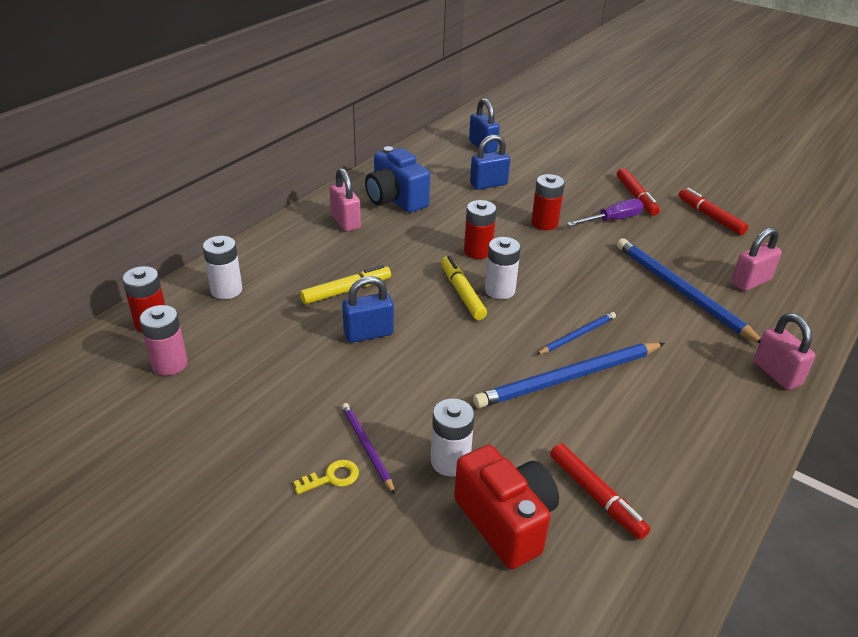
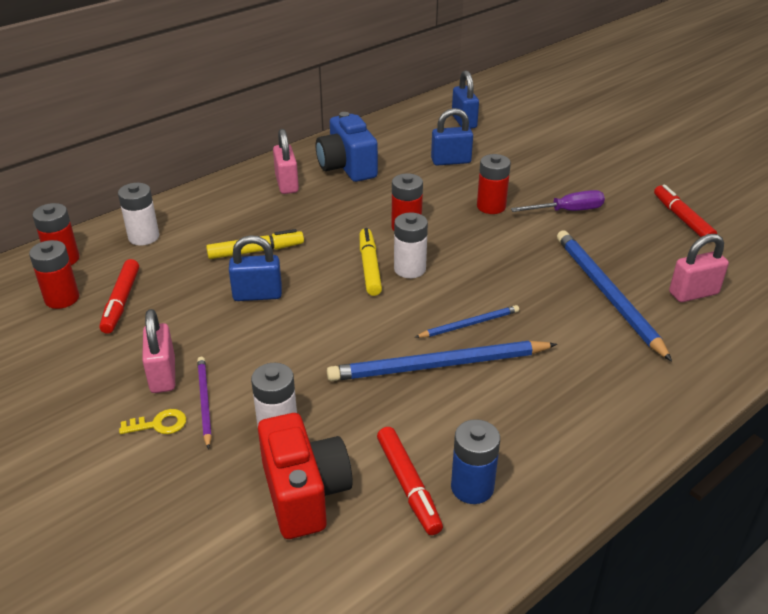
camera: 15 degrees right, 0 degrees up
pink battery [139,305,188,376] -> red battery [29,240,79,309]
red marker [617,168,660,216] -> red marker moved to [99,259,139,334]
pink padlock [754,313,815,390] -> pink padlock moved to [142,309,175,393]
none -> blue battery [451,419,500,504]

